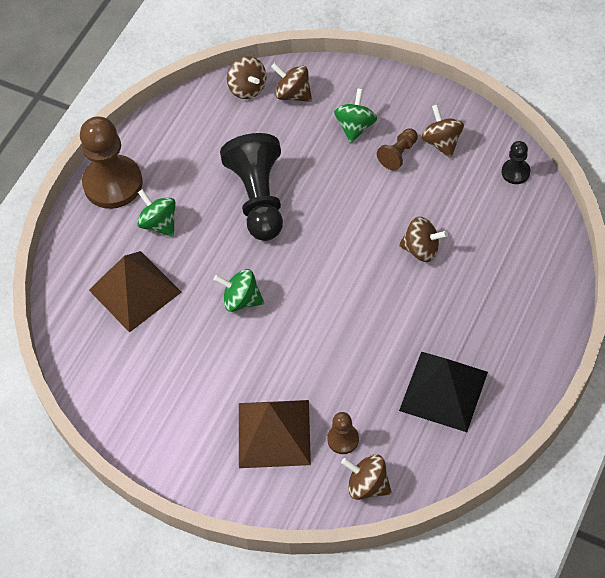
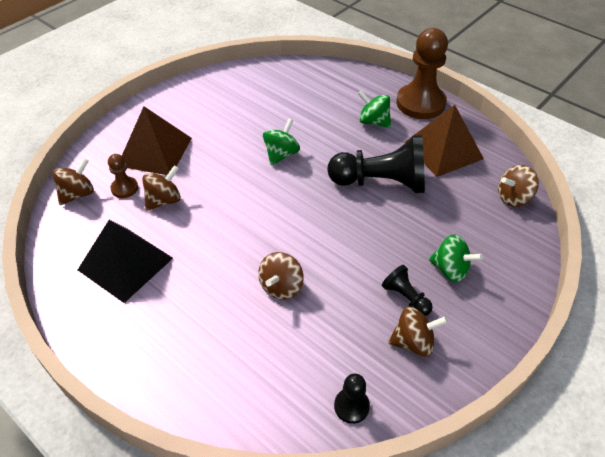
camera: 100 degrees right, 10 degrees down
brown pyramid [89,251,182,333] -> brown pyramid moved to [405,105,484,177]
green spinning top [137,189,176,237] -> green spinning top turned 120 degrees counterclockwise [358,90,391,128]
brown spinning top [271,63,312,102] -> brown spinning top moved to [142,165,181,211]
brown pawn [377,128,418,171] -> black pawn [382,265,433,316]

